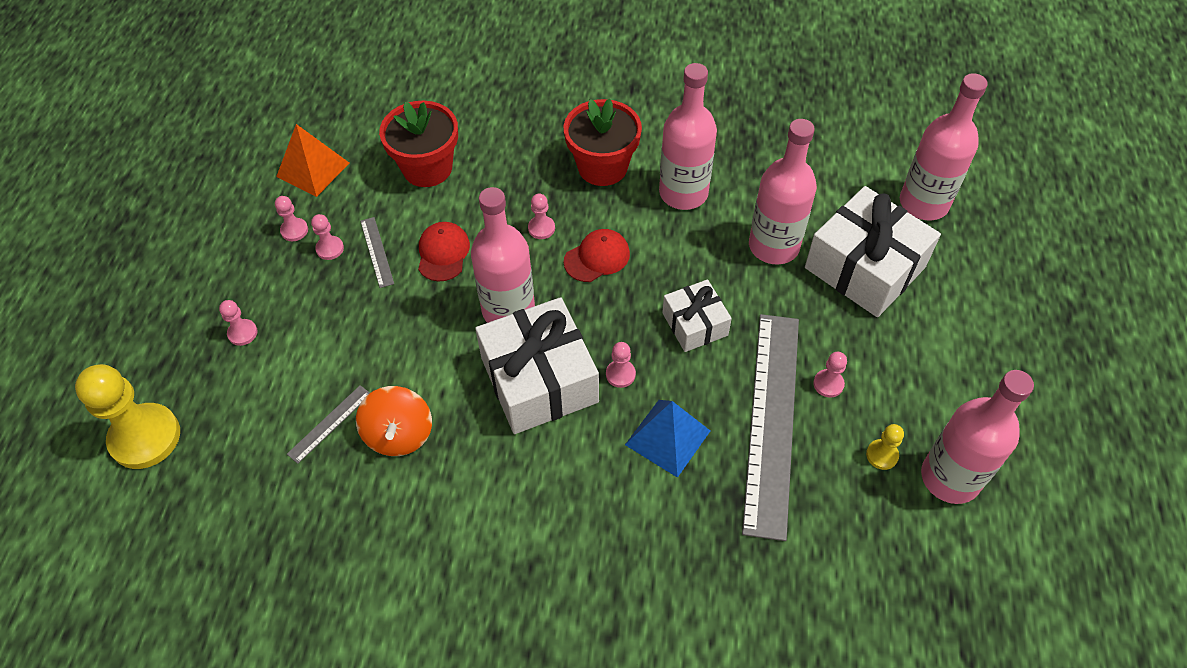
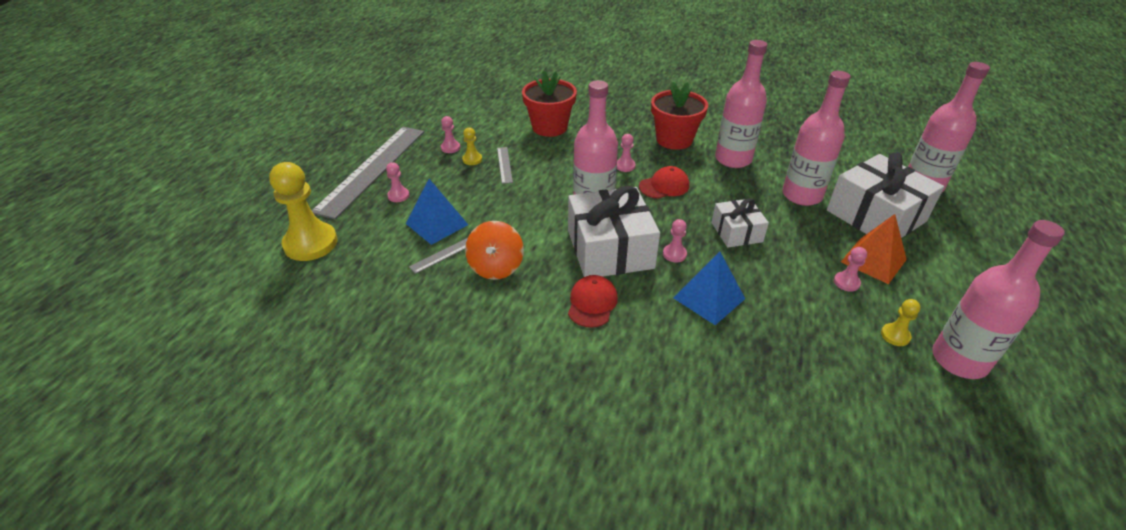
camera: 10 degrees right, 15 degrees down
orange pyramid [276,124,349,197] -> orange pyramid moved to [841,214,907,284]
pink pawn [311,214,344,260] -> yellow pawn [462,127,482,165]
red cap [418,222,470,282] -> red cap moved to [568,275,618,328]
grey ruler [742,314,799,541] -> grey ruler moved to [312,127,424,219]
none -> blue pyramid [406,179,468,245]

